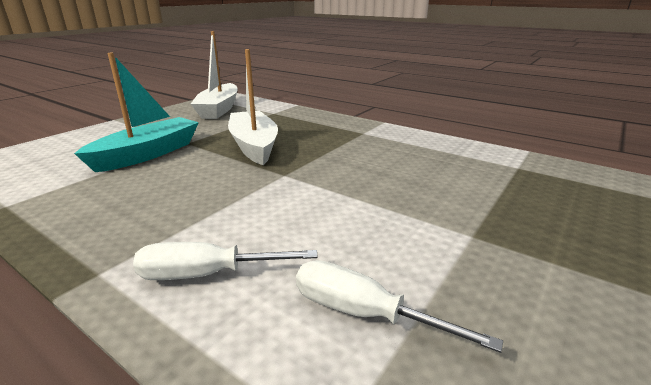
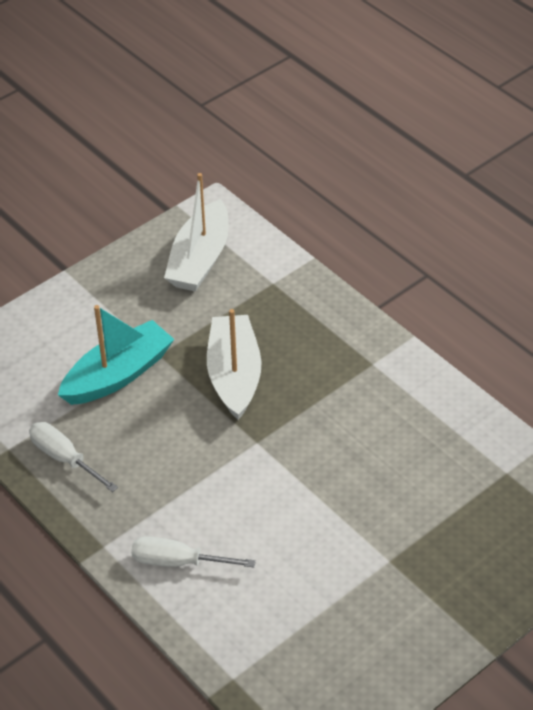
camera: 15 degrees right, 20 degrees up
white screwdriver [296,260,503,353] -> white screwdriver moved to [29,422,118,492]

